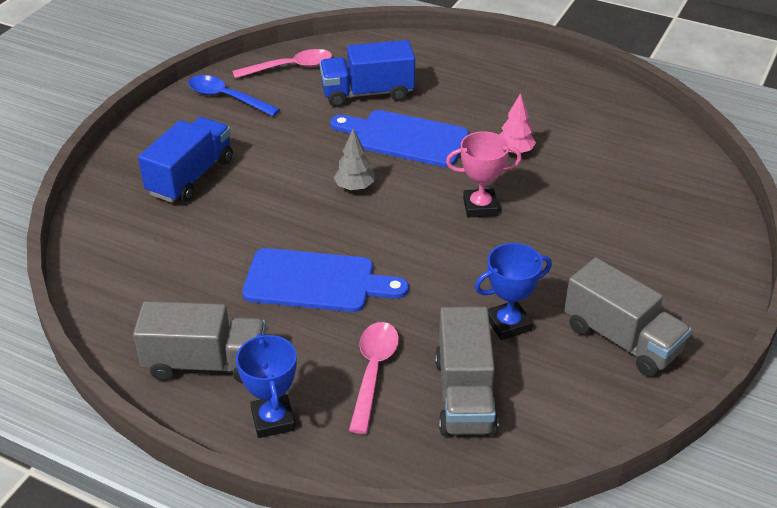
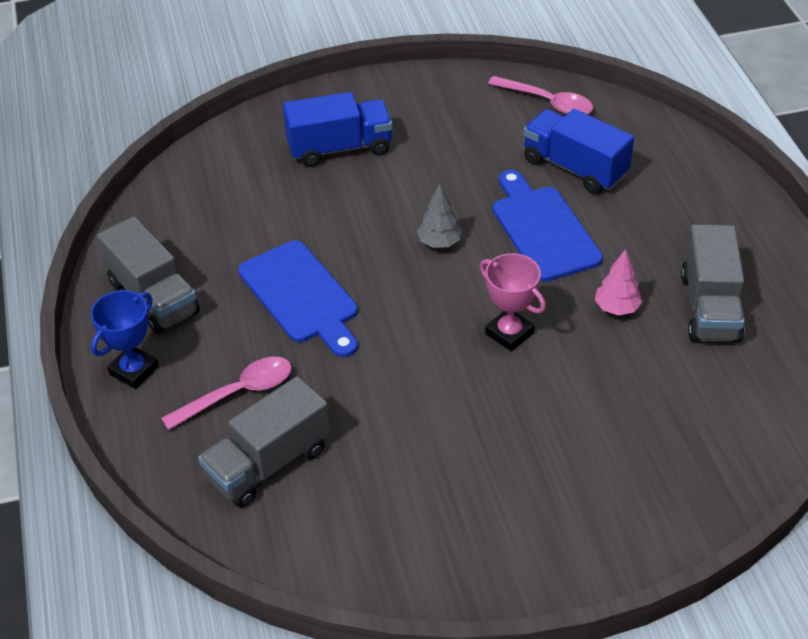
camera: 50 degrees right, 5 degrees up
blue spoon [188,75,280,116] -> none
blue trophy [475,243,552,340] -> none
grey truck [564,257,692,377] -> grey truck moved to [681,224,745,343]

